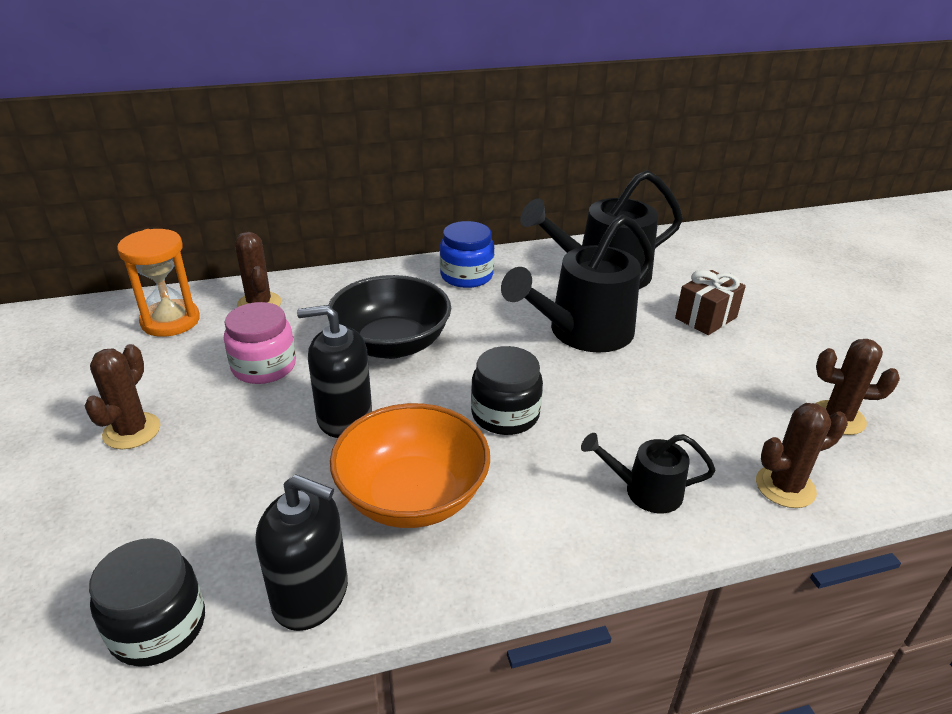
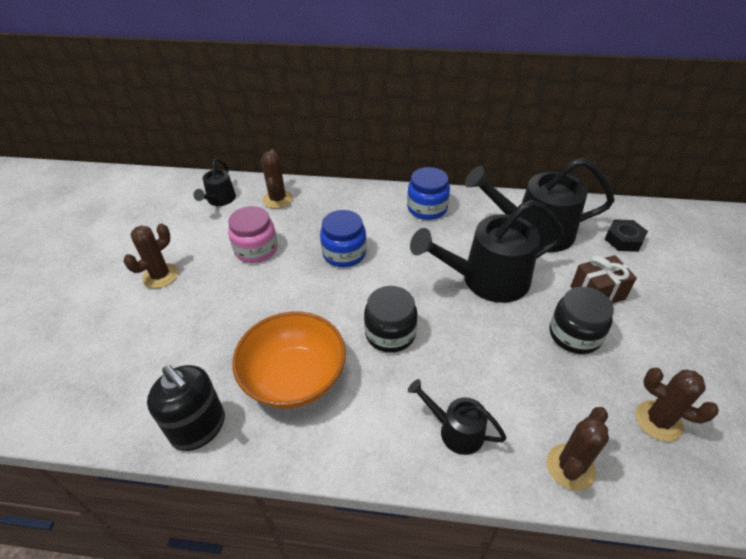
camera: 25 degrees right, 10 degrees up
black jar [89,538,205,667] -> black jar moved to [550,287,614,354]
orange hourglass [117,229,200,337] -> black watering can [193,159,236,206]
black soap dispenser [297,305,372,438] -> none
black bowl [327,275,451,359] -> blue jar [320,210,367,267]
brown cactus [756,403,848,508] -> brown cactus turned 60 degrees counterclockwise [547,407,609,491]
none -> black nut [605,219,648,252]

